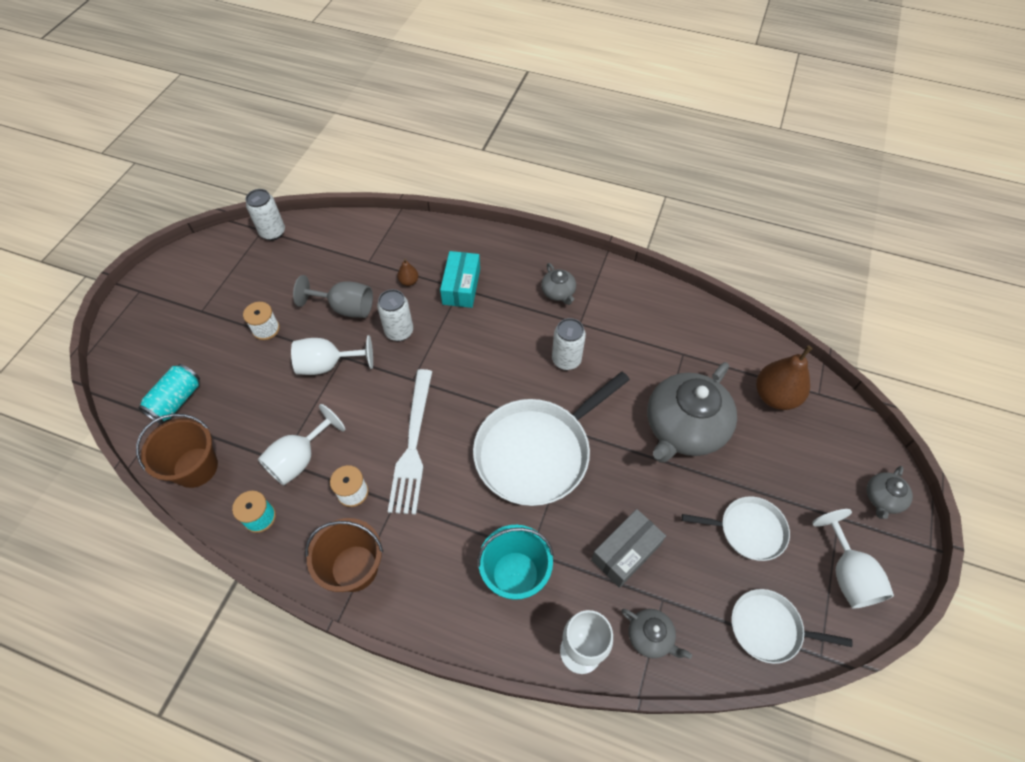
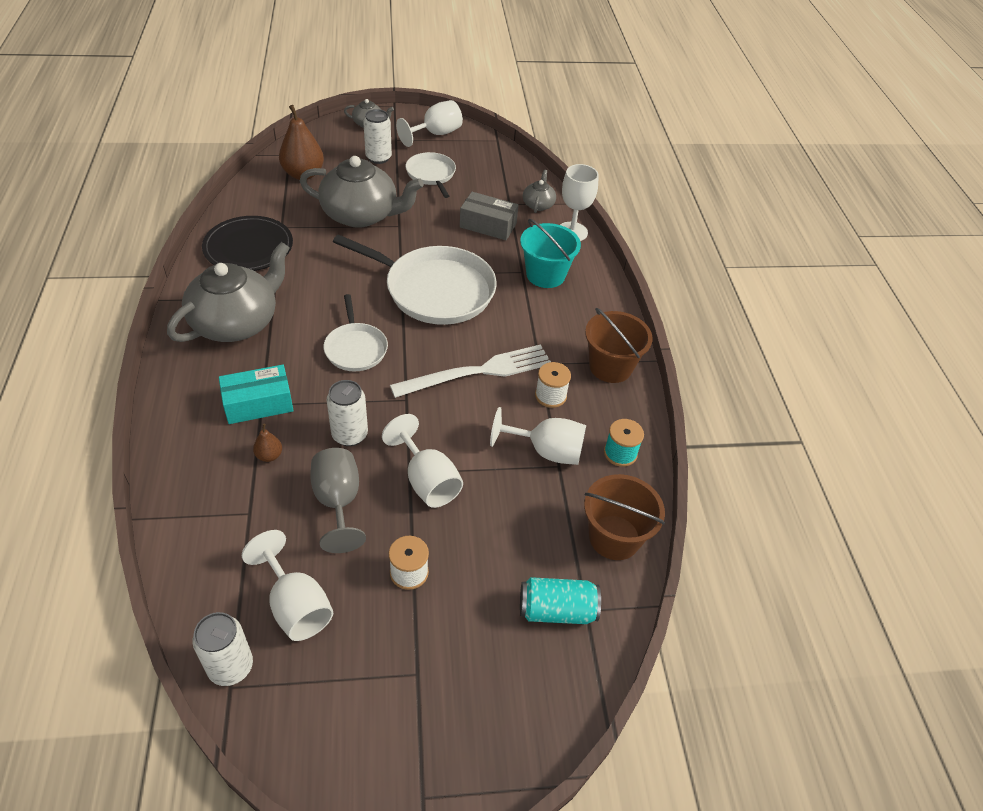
camera: 120 degrees left, 10 degrees down
grey teapot [541,263,576,305] -> grey teapot [167,242,290,342], size x2.18
white can [552,318,586,370] -> white can moved to [363,109,392,164]
white pan [732,589,853,664] -> white pan moved to [324,294,388,371]
none -> black plate [202,216,293,271]
none -> white goblet [242,530,333,641]

